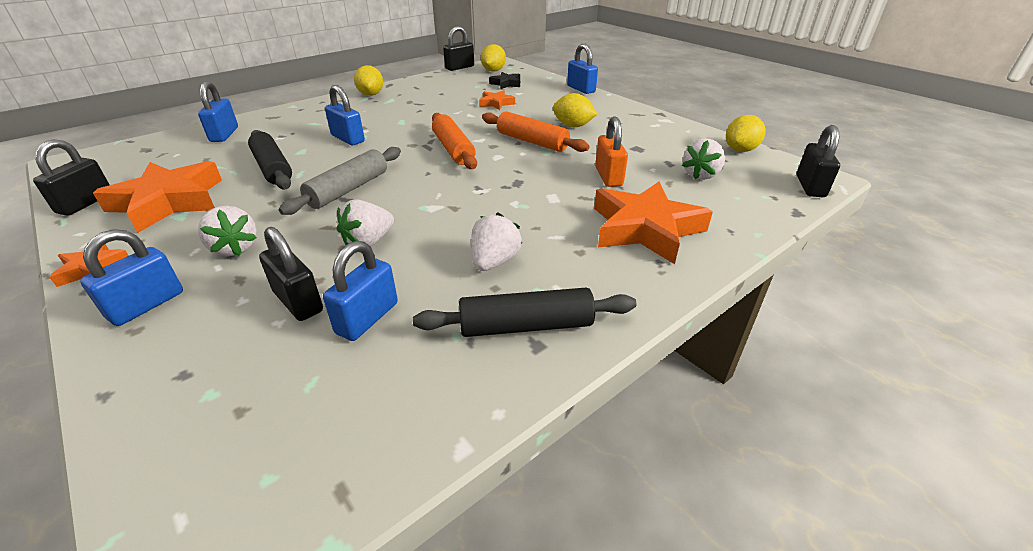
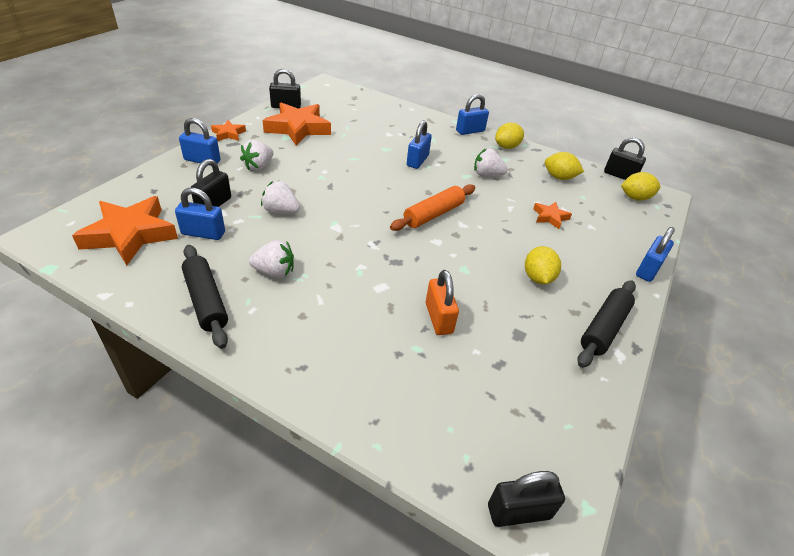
camera: 65 degrees right, 5 degrees up
blue padlock [198,81,238,142] -> blue padlock moved to [456,94,489,135]
black rolling pin [248,130,292,189] -> black rolling pin moved to [577,280,636,368]
grey rolling pin [279,147,401,215] -> none
orange rolling pin [482,111,590,152] -> none
black star [489,72,520,89] -> none
orange star [594,182,713,264] -> orange star moved to [72,196,178,265]
orange padlock [595,116,628,187] -> orange padlock turned 75 degrees counterclockwise [426,270,459,335]
white strawberry [682,138,725,180] -> white strawberry moved to [474,148,507,177]
yellow lemon [726,115,766,152] -> yellow lemon moved to [545,152,584,180]

